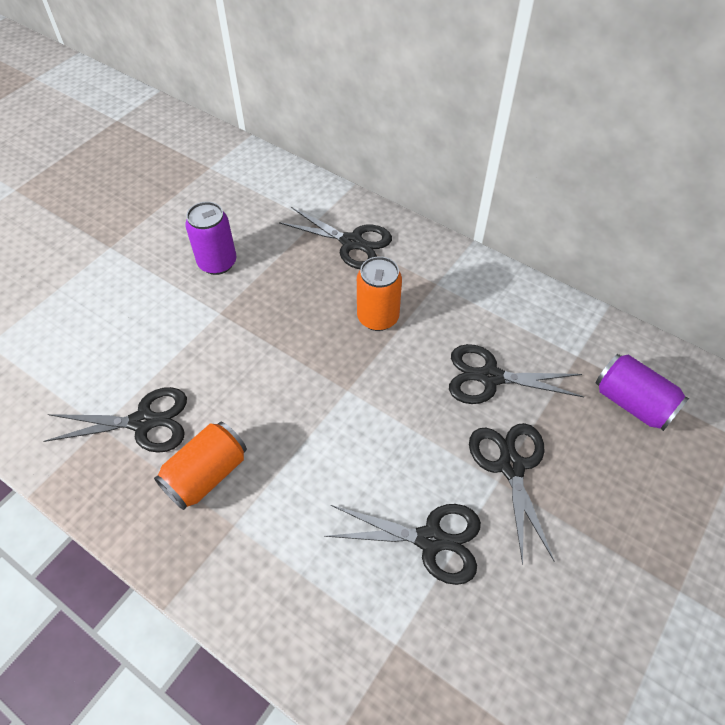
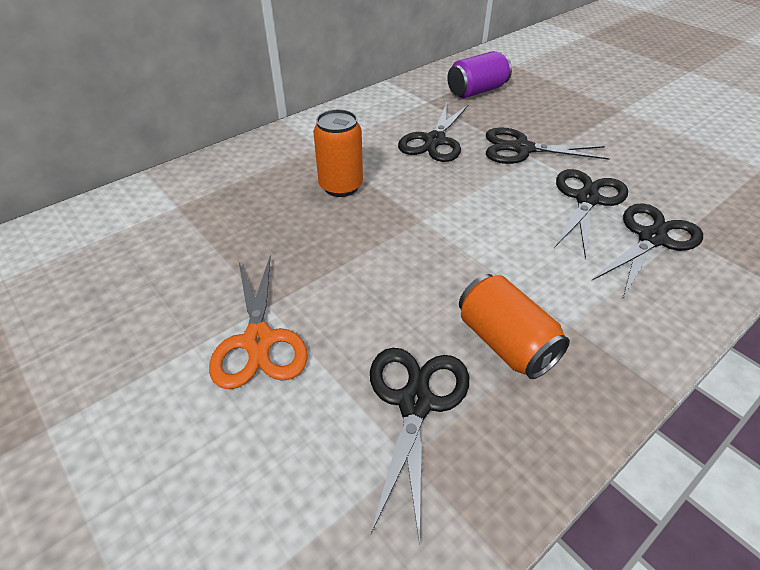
camera: 75 degrees left, 10 degrees down
purple can [185,202,236,275] -> none
black scissors [279,207,392,269] -> black scissors moved to [592,203,703,298]
none -> orange scissors [209,255,308,389]

